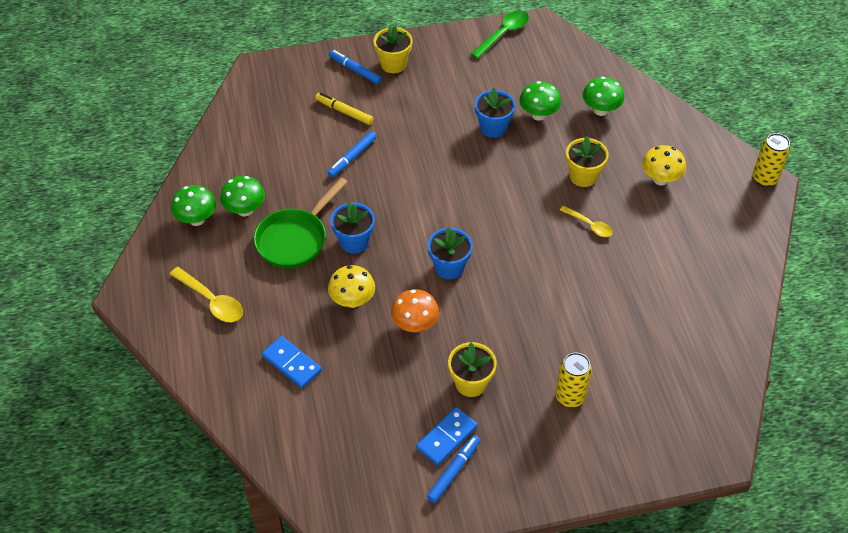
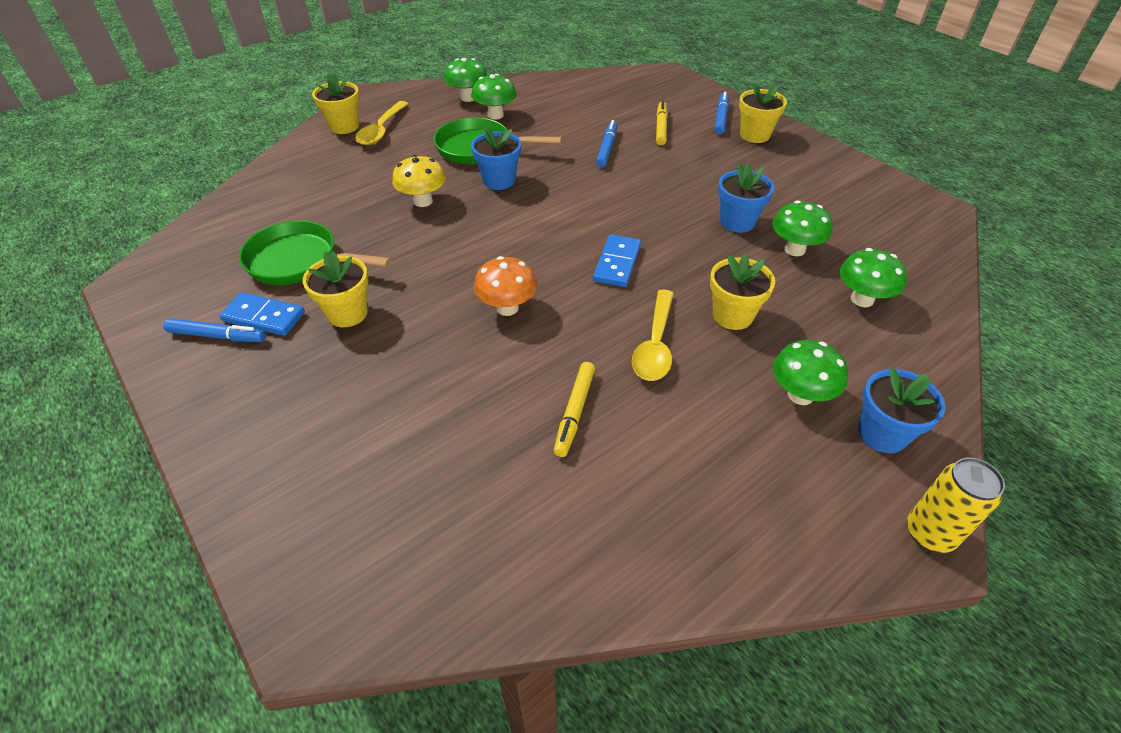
camera: 65 degrees right, 5 degrees down
blue domino [262,336,322,388] -> blue domino moved to [593,235,641,287]
blue marker [327,131,377,178] -> blue marker turned 90 degrees clockwise [596,120,618,167]
orange mushroom [391,289,439,332] -> orange mushroom moved to [474,256,537,316]
blue flower pot [428,227,473,280] -> blue flower pot moved to [858,368,945,453]
green spoon [471,10,529,59] -> none
yellow can [556,353,592,407] -> none
yellow spoon [560,206,613,237] -> yellow spoon [632,290,674,381], size x1.54
yellow mushroom [642,145,686,185] -> green mushroom [773,340,848,405]
none -> green pan [239,220,391,285]
none -> yellow flower pot [312,73,360,134]
none -> yellow marker [554,362,595,457]

